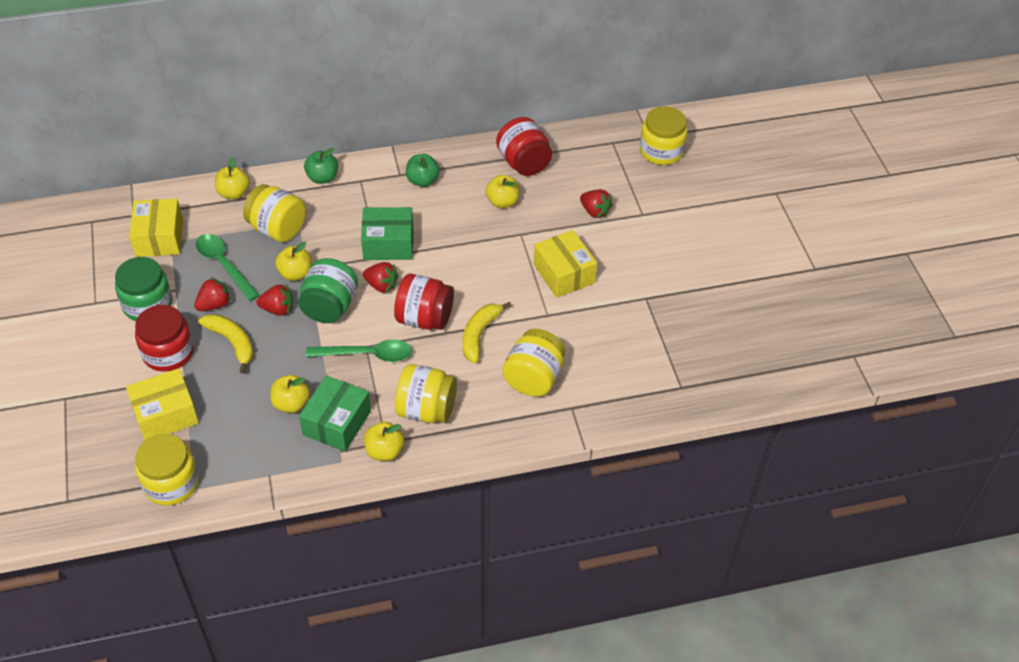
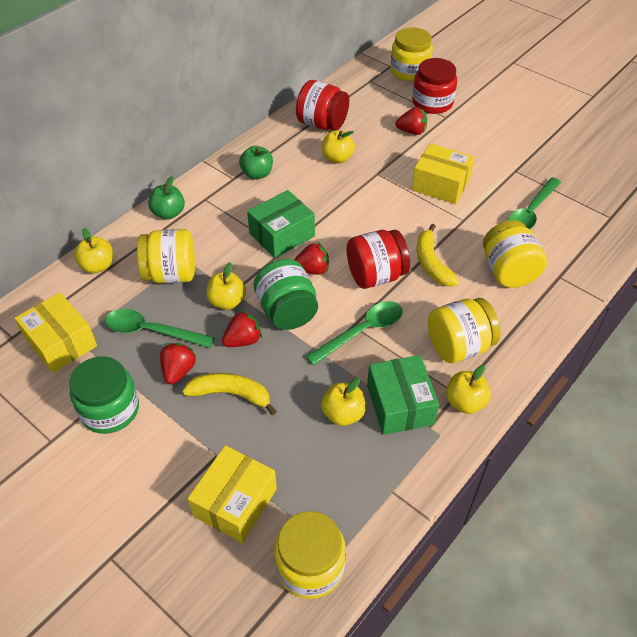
camera: 35 degrees left, 0 degrees up
red jar [135,305,194,372] -> red jar moved to [412,58,457,114]
none -> green spoon [508,177,561,229]

